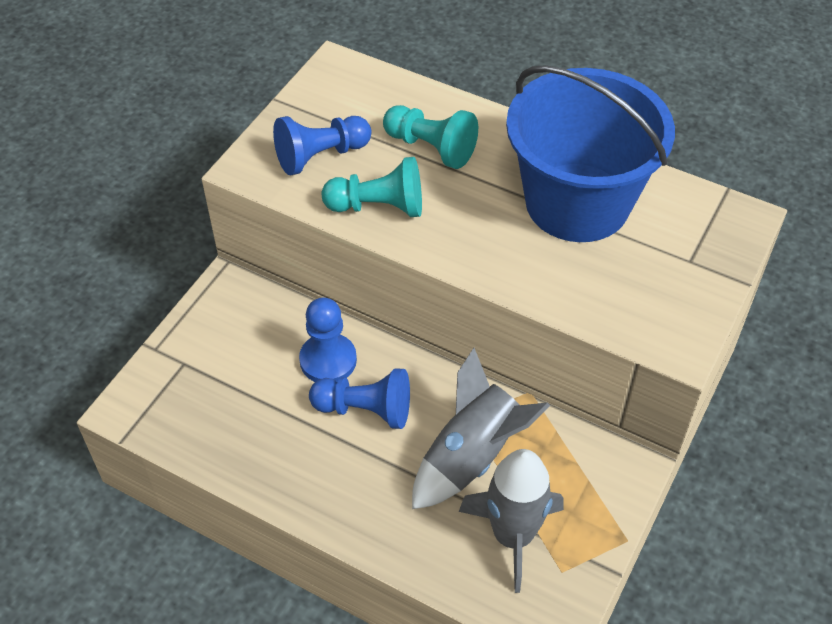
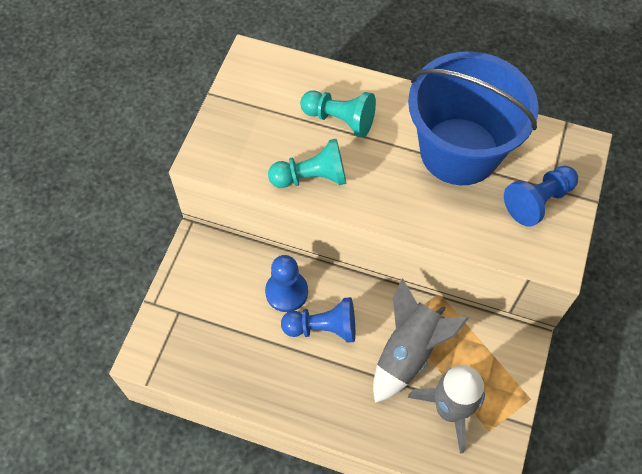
camera: 10 degrees left, 10 degrees up
blue pawn [273,116,372,175] -> blue pawn moved to [504,165,578,227]

